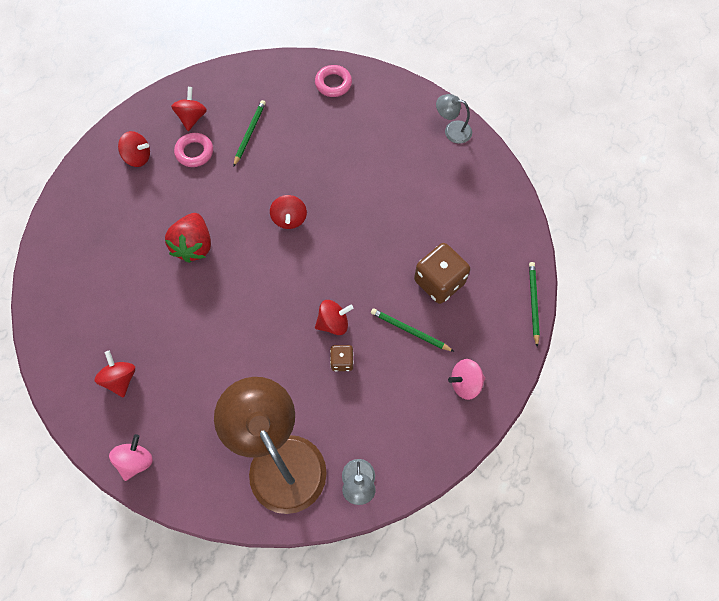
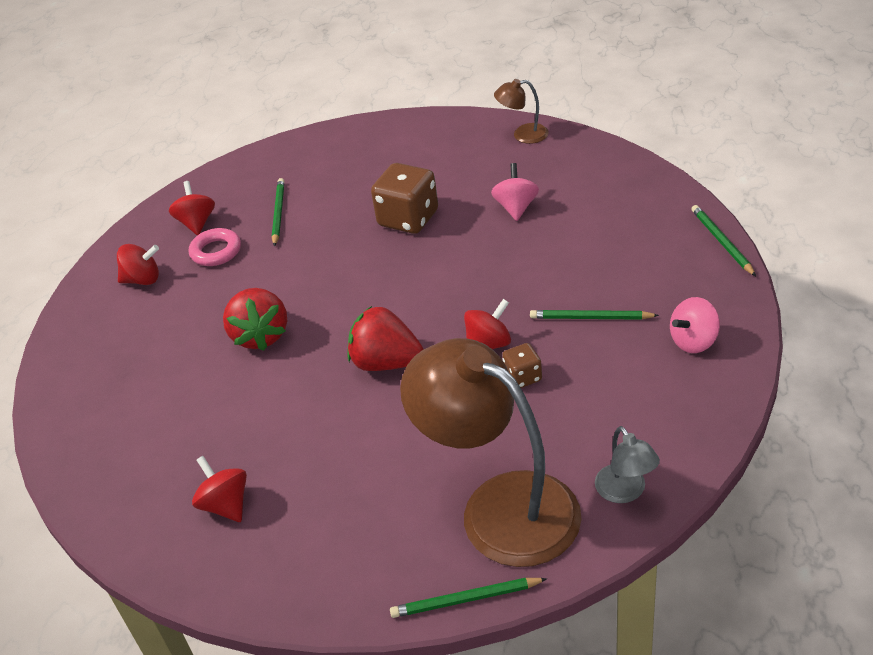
camera: 15 degrees left, 25 degrees down
pink spinning top [109,434,153,481] -> pink spinning top moved to [491,163,539,221]
red spinning top [270,195,307,229] -> none
pink ring [315,65,352,97] -> none
brown dice [414,243,470,304] -> brown dice moved to [371,163,438,234]
grey lamp [436,94,472,144] -> brown lamp [494,79,549,144]
none -> red strawberry [347,306,423,371]
none -> green pencil [390,578,547,618]

